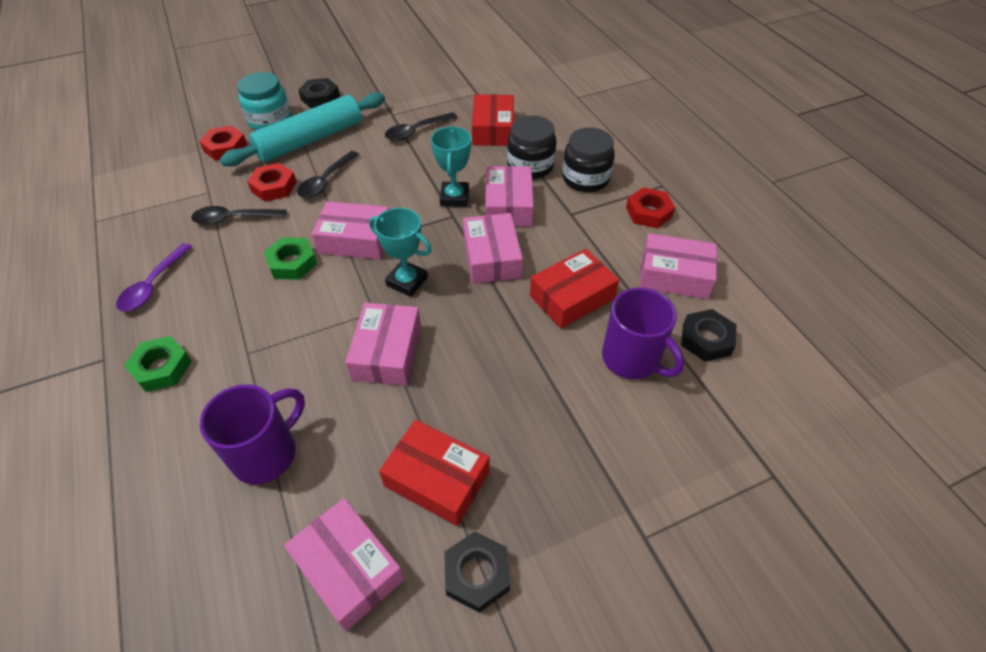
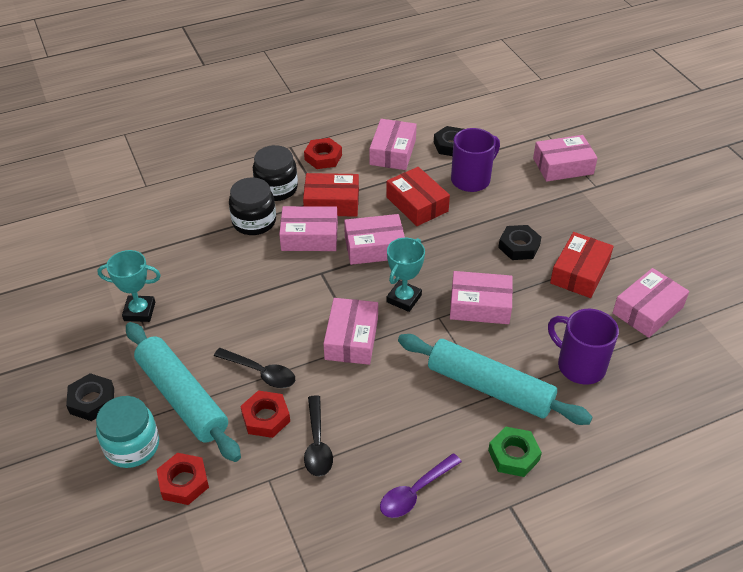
camera: 90 degrees left, 5 degrees down
purple spoon [116,243,192,312] -> purple spoon turned 120 degrees clockwise [380,453,462,518]
green nut [264,237,317,280] -> none
black spoon [385,112,457,141] -> none
turquoise trophy [431,126,471,207] -> turquoise trophy moved to [97,250,161,322]
black nut [444,532,510,613] -> black nut moved to [498,225,541,260]
red box [472,94,514,146] -> red box moved to [303,173,359,217]
none -> turquoise rolling pin [398,334,593,425]
none -> pink box [533,135,598,182]

